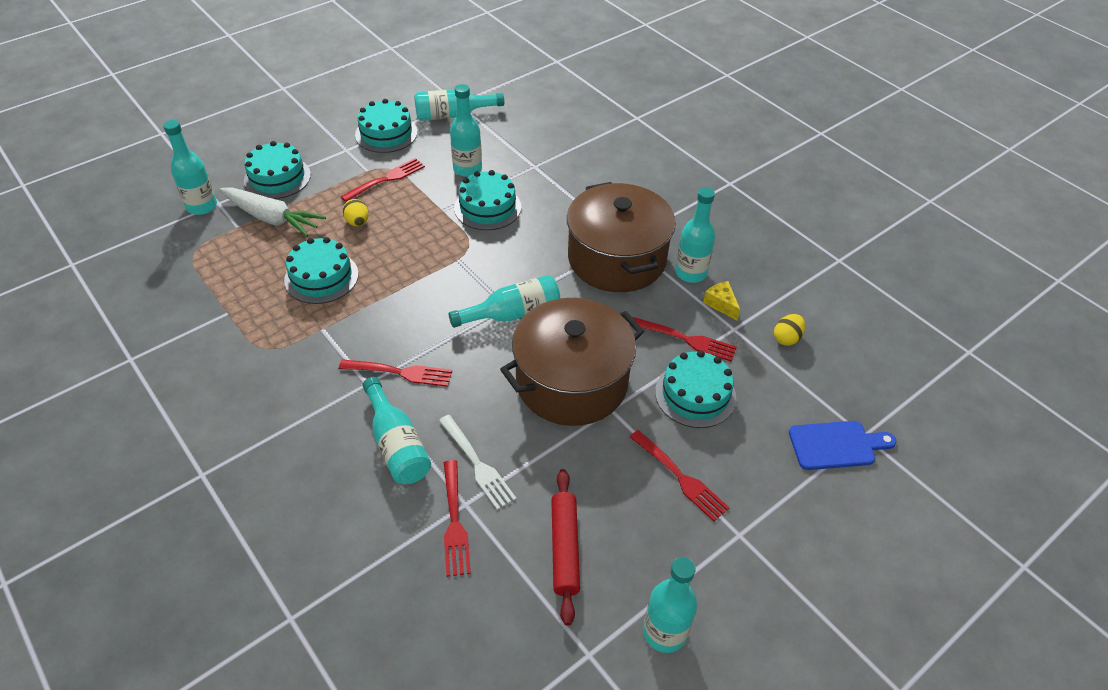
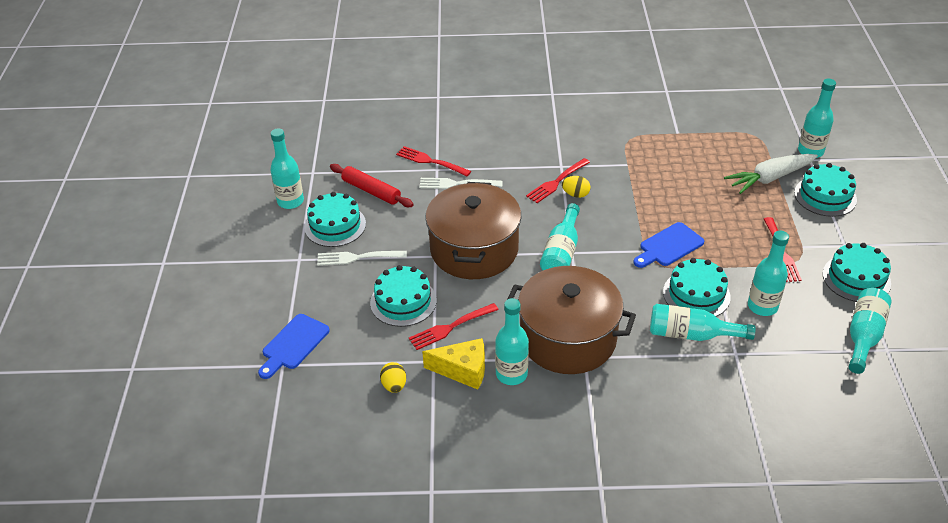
camera: 130 degrees right, 5 degrees down
turquoise cake [284,237,358,304] -> turquoise cake moved to [304,192,366,247]
yellow egg [343,199,369,227] -> yellow egg moved to [562,176,591,198]
turquoise bottle [363,377,431,484] -> turquoise bottle moved to [650,304,756,341]
red fork [630,430,730,521] -> white fork [317,251,407,266]
yellow cheese [703,281,740,321] -> yellow cheese [422,338,485,390], size x1.62
none -> blue cutting board [633,222,704,268]

